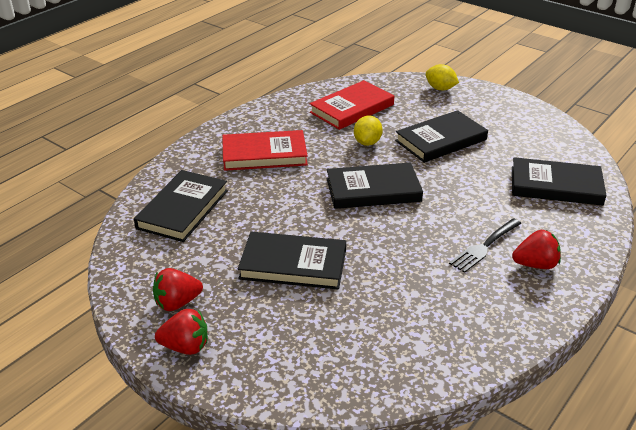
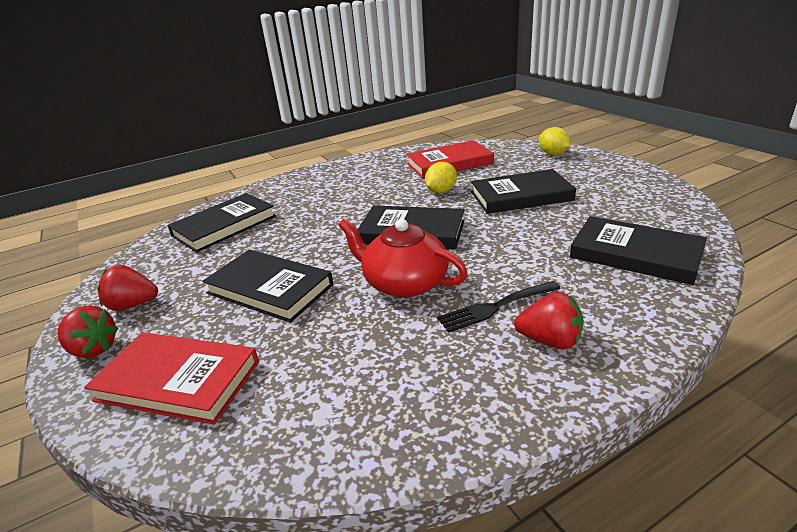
camera: 25 degrees right, 5 degrees down
red book [222,130,308,171] -> red book moved to [84,332,259,425]
none -> red teapot [339,219,468,298]

